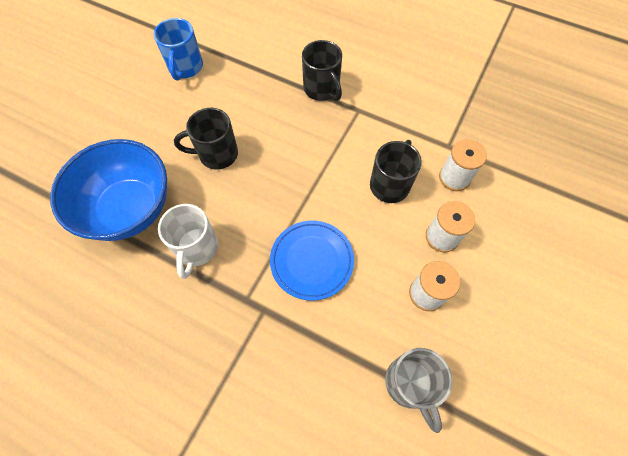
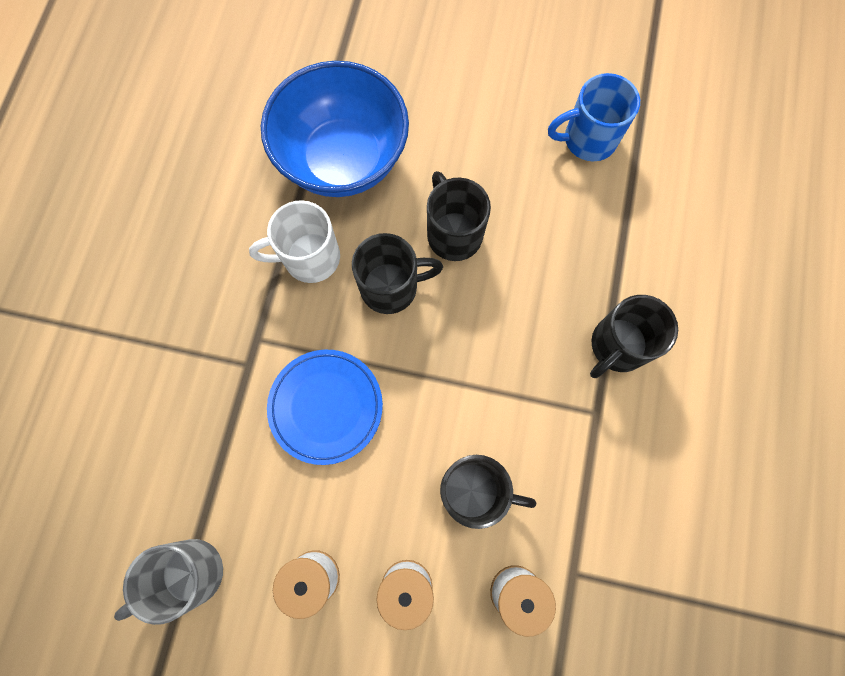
camera: 75 degrees right, 10 degrees up
none -> black mug [352,233,443,314]

